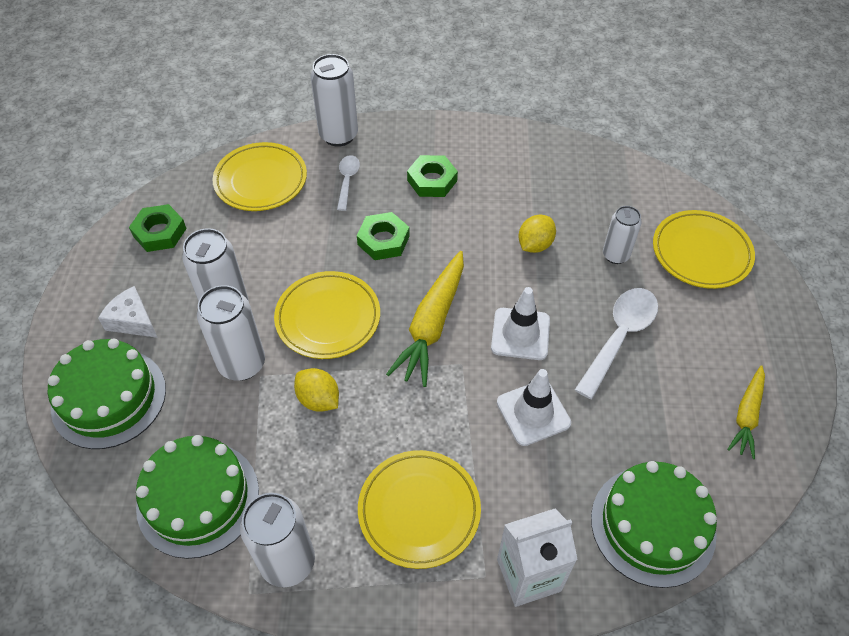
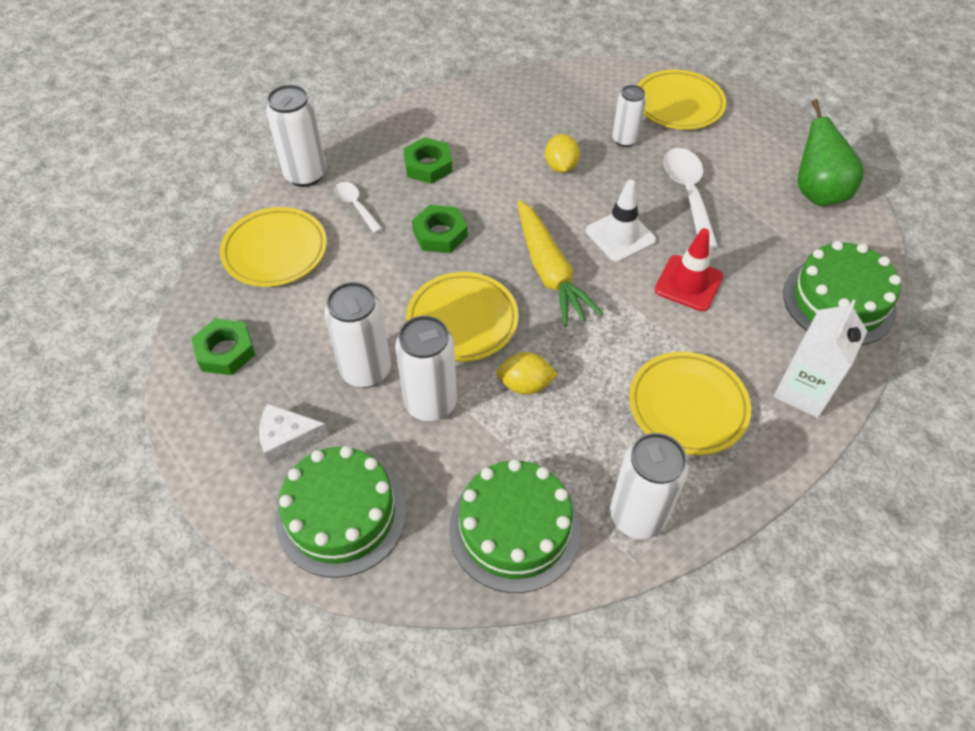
camera: 40 degrees left, 0 degrees up
white traffic cone [497,369,571,446] -> red traffic cone [655,228,723,311]
yellow carrot [727,365,765,459] -> green pear [798,99,864,206]

